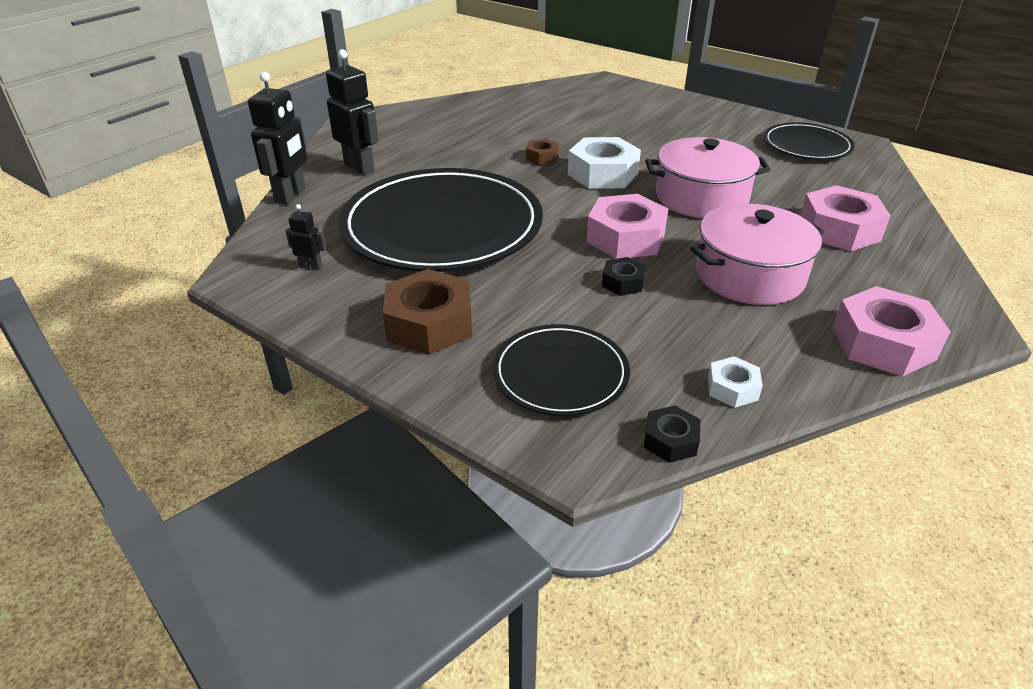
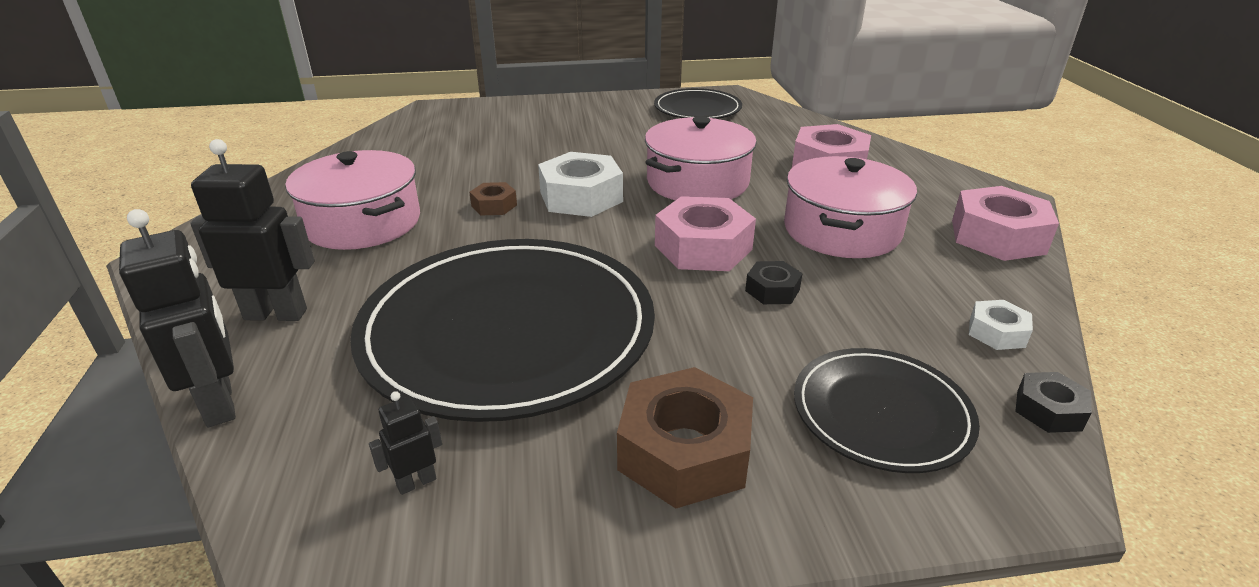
camera: 45 degrees left, 5 degrees down
none -> pink pot [285,150,420,250]

